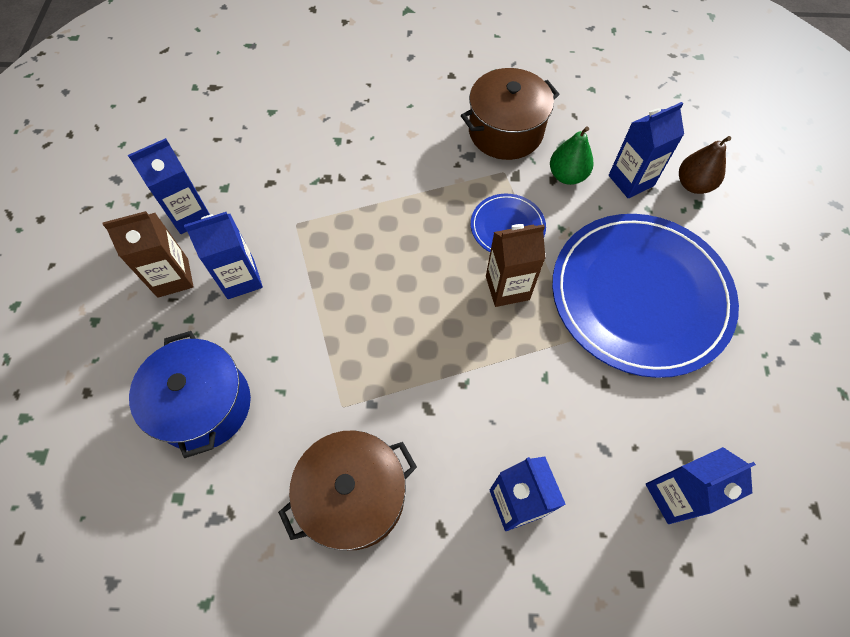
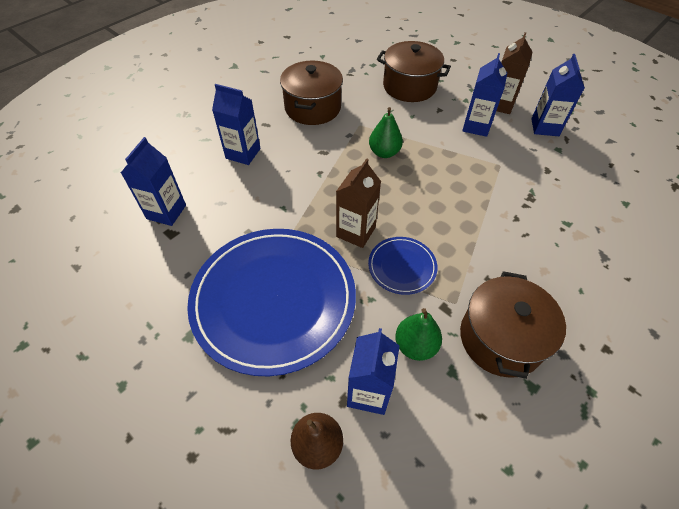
camera: 130 degrees right, 10 degrees down
blue pot [129,331,251,458] -> brown pot [377,41,451,102]
none -> green pear [369,107,403,158]

